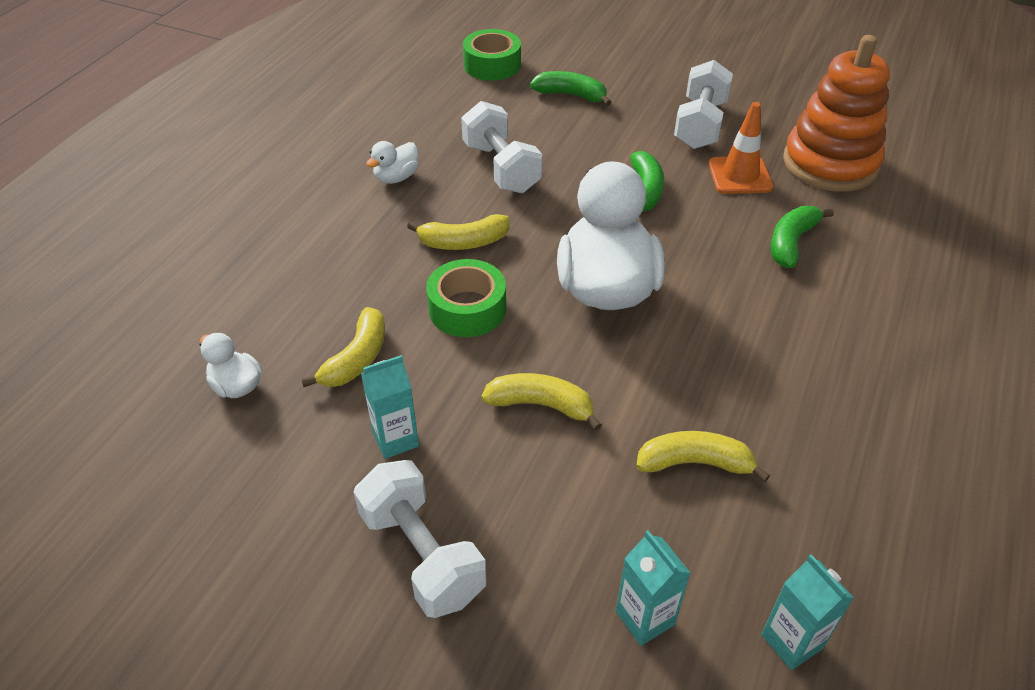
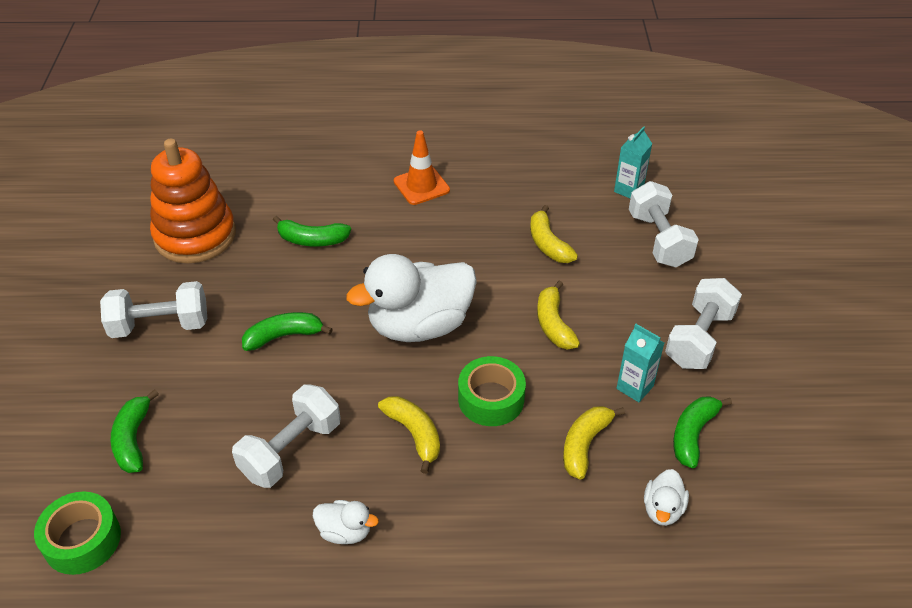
camera: 115 degrees left, 0 degrees up
yellow banana [301,307,385,387] -> yellow banana turned 60 degrees counterclockwise [563,406,625,480]
turquoise carton [616,530,691,646] -> white dumbbell [629,181,699,267]
orange traffic cone [708,102,773,194] -> orange traffic cone moved to [394,130,450,205]
none -> green banana [673,396,732,468]

